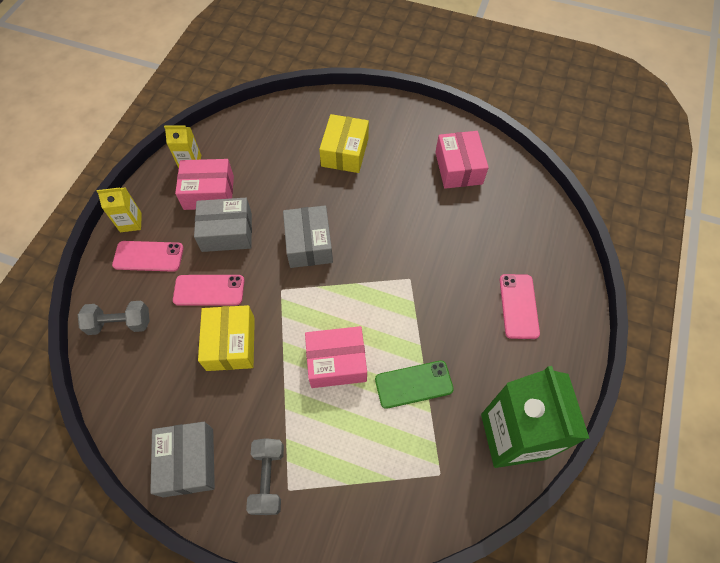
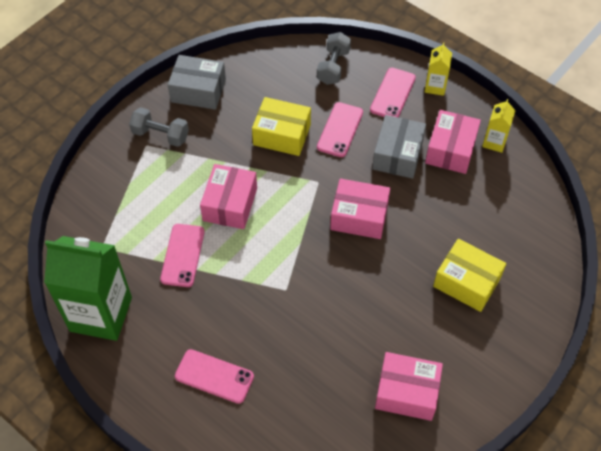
camera: 110 degrees right, 5 degrees down
grey box [283,206,333,268] -> pink box [330,179,390,239]
green phone [375,361,454,409] -> pink phone [160,224,205,287]

